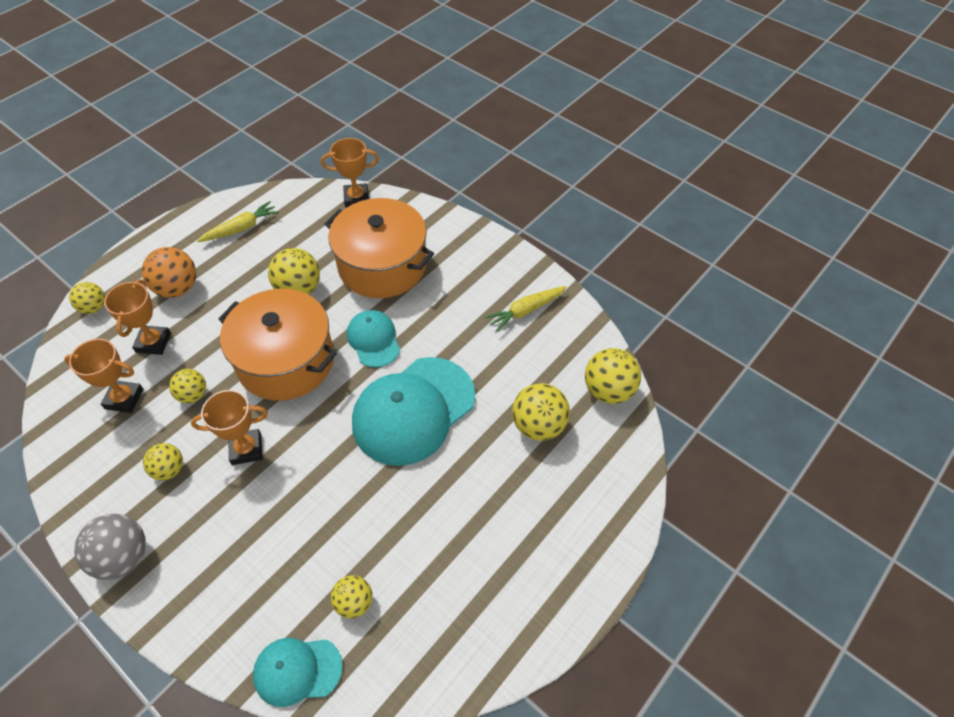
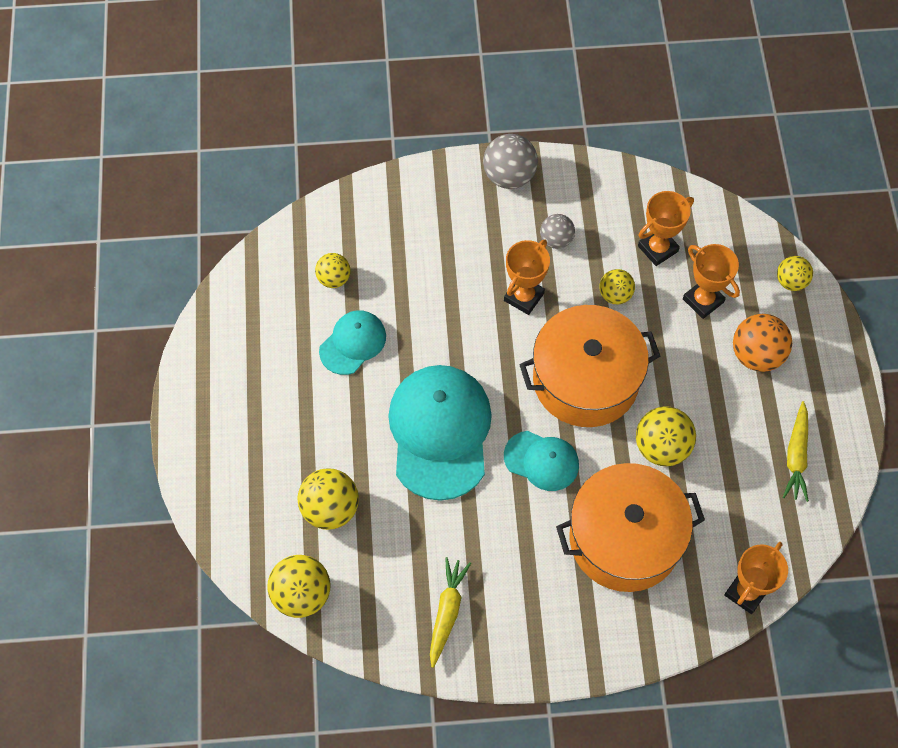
camera: 135 degrees right, 10 degrees up
yellow ball [143,443,183,480] -> grey ball [540,214,575,249]
turquoise cap [253,638,343,707] -> turquoise cap moved to [319,310,386,375]

